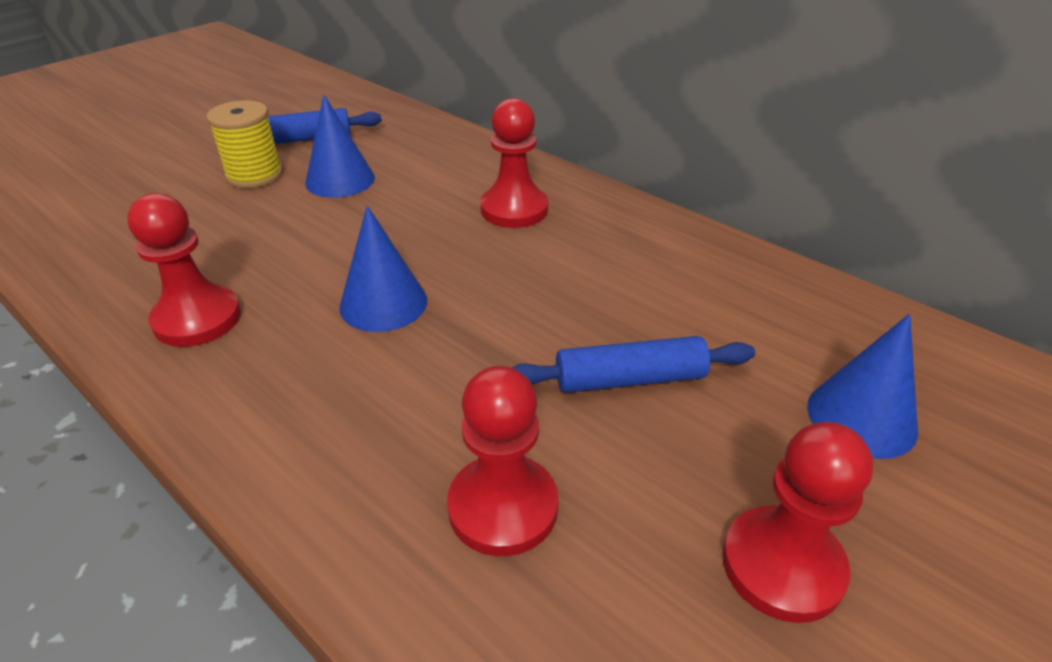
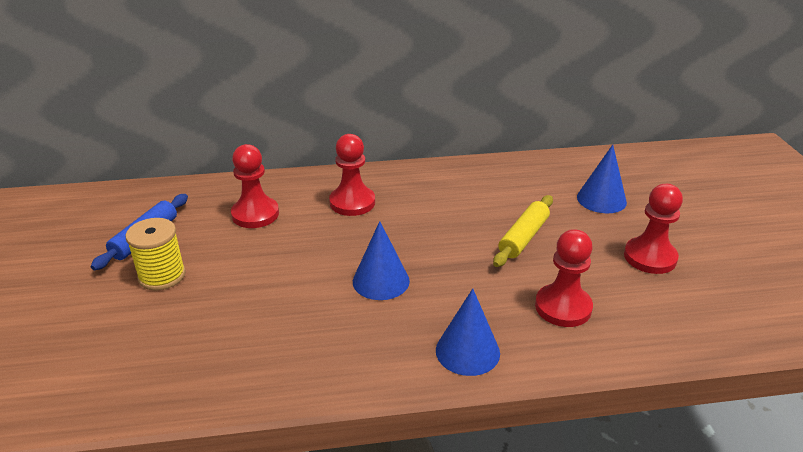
camera: 50 degrees left, 5 degrees down
red pawn [127,193,241,347] -> red pawn moved to [231,144,279,228]
blue cone [305,94,375,198] -> blue cone moved to [436,288,500,376]
blue rolling pin [512,336,755,393] -> yellow rolling pin [493,195,553,267]

